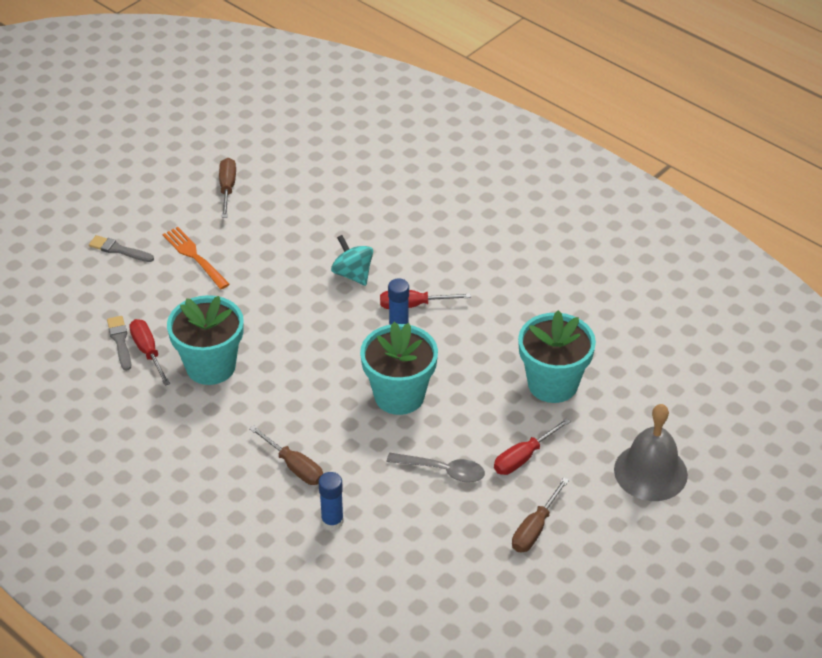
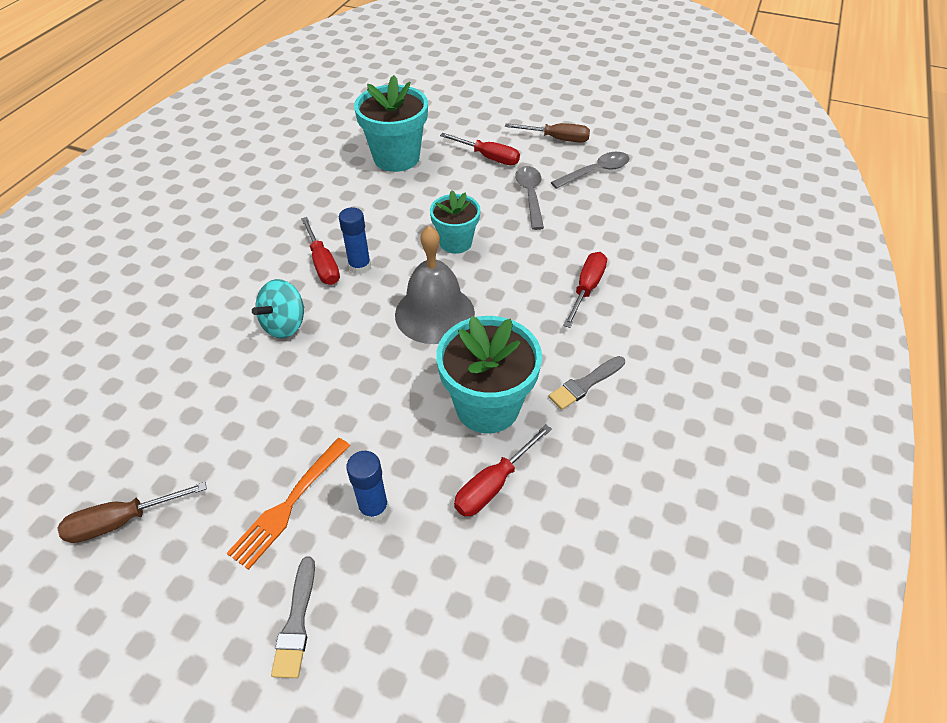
camera: 110 degrees left, 5 degrees up
grey brush [107,316,131,371] -> grey brush moved to [549,356,625,410]
brown screwdriver [249,425,323,485] -> red screwdriver [563,252,607,328]
blue glue stick [319,472,344,530] -> blue glue stick moved to [346,451,389,522]
turquoise flower pot [360,322,438,415] -> turquoise flower pot [430,190,480,254], size x0.62
grey bell [614,404,688,501] -> grey bell moved to [395,226,475,344]
none -> grey spoon [551,152,630,189]

